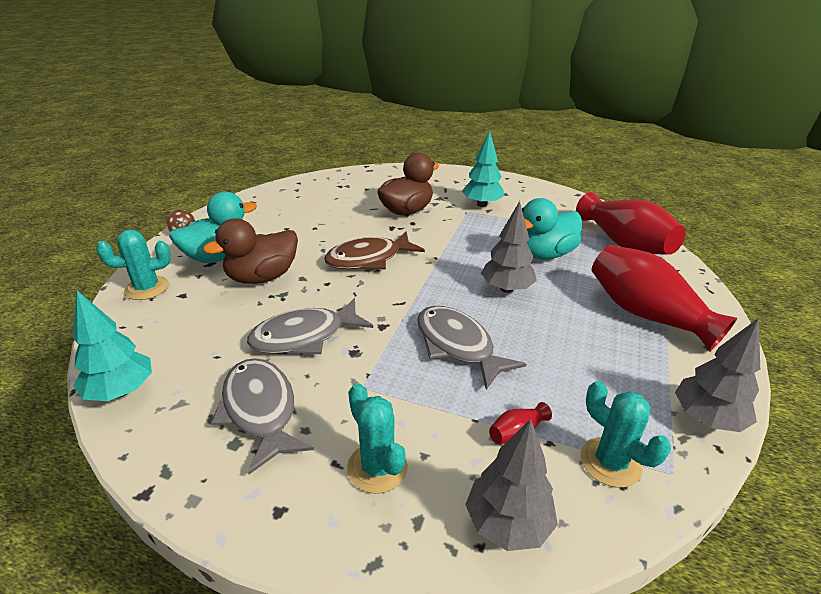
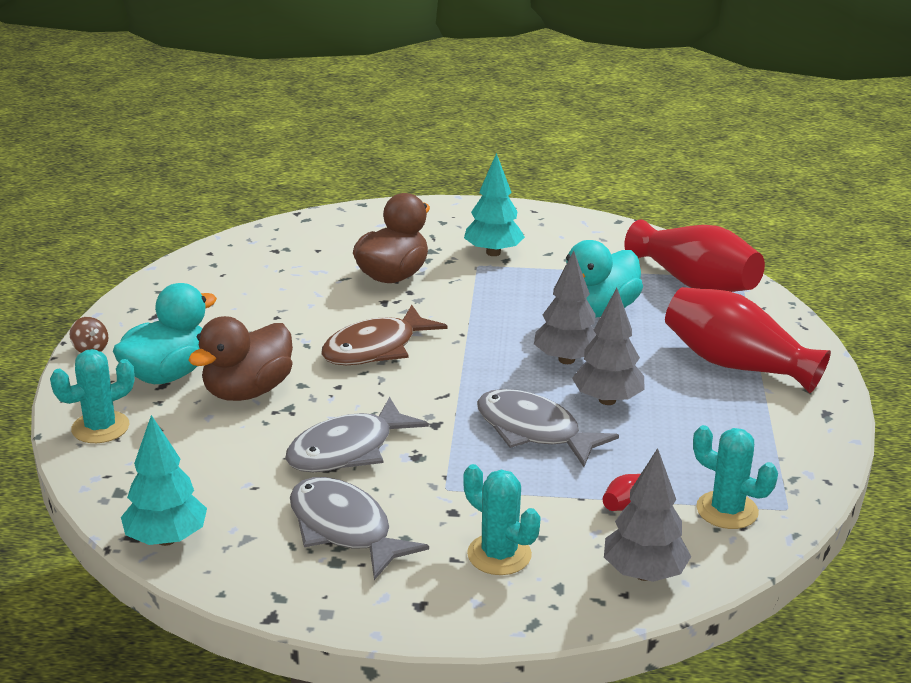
camera: 15 degrees left, 5 degrees down
grey tree [675,318,760,432] -> grey tree moved to [572,288,645,405]

